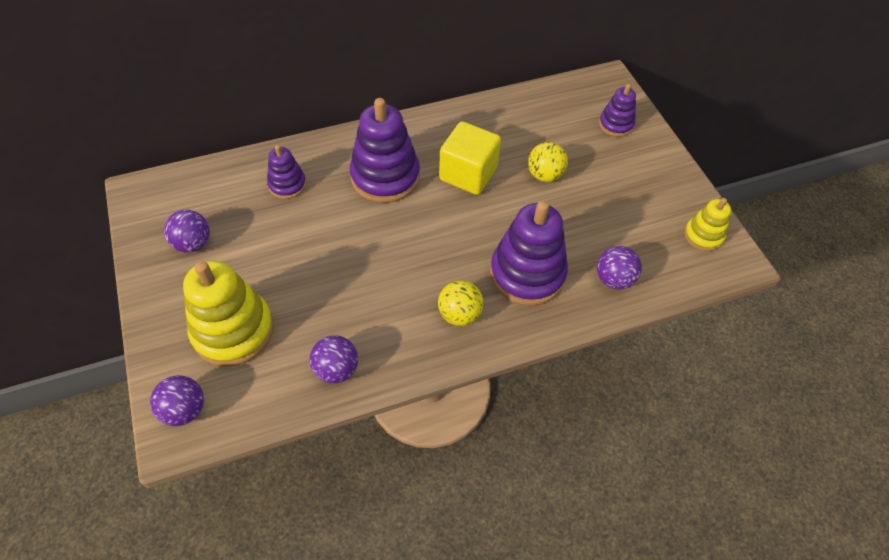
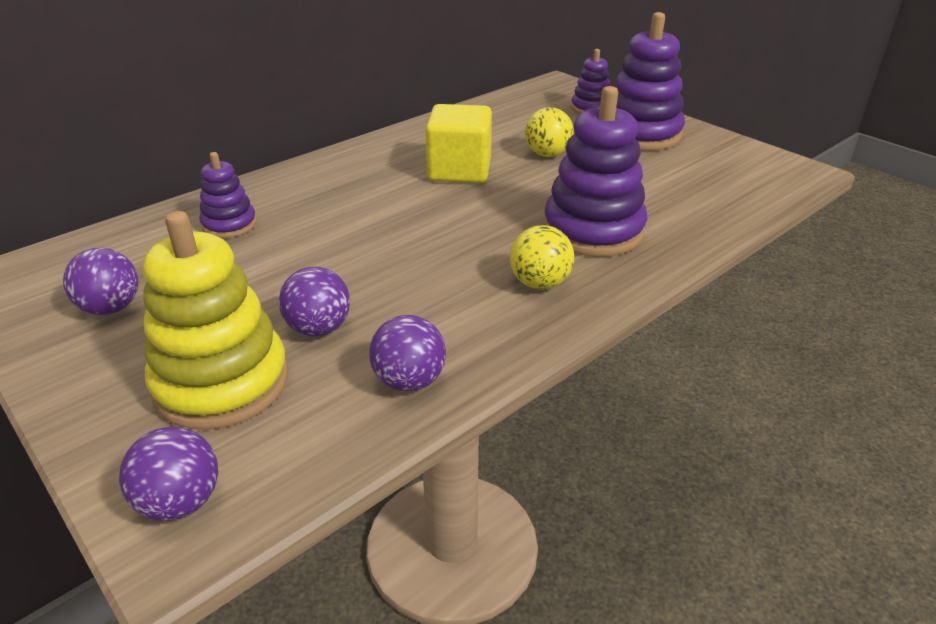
camera: 20 degrees left, 20 degrees down
purple stacking toy [350,98,420,203] -> purple stacking toy moved to [615,12,685,151]
purple ball [597,246,642,290] -> purple ball moved to [279,267,350,336]
yellow stacking toy [684,198,731,251] -> none

